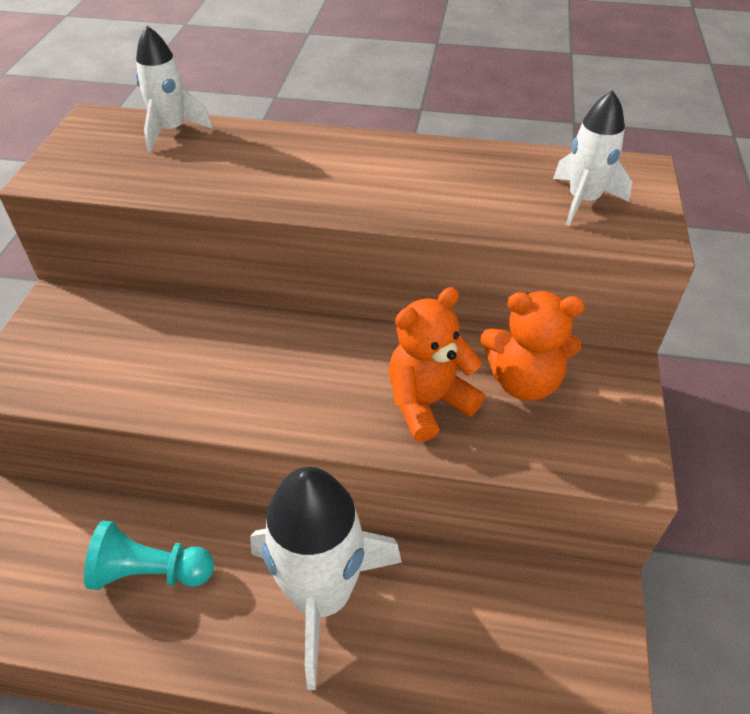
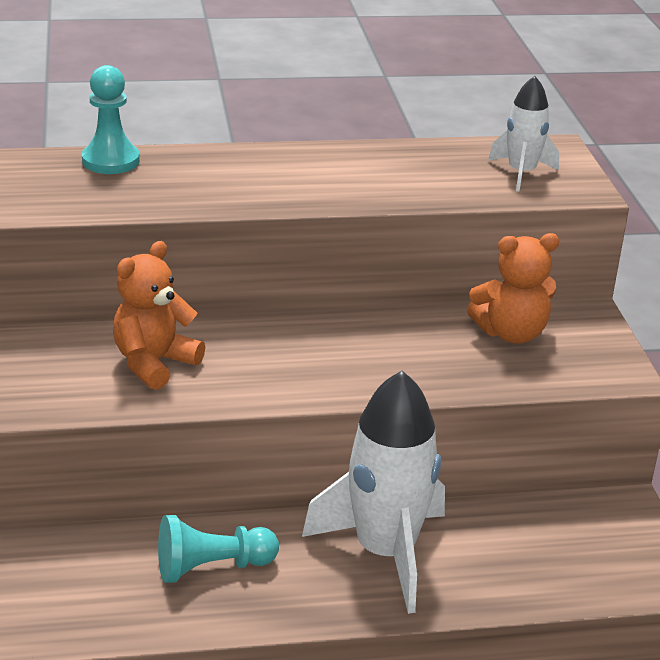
camera: 20 degrees left, 15 degrees down
white rocket [136,26,213,152] -> turquoise pawn [82,65,140,174]
orange teddy bear [389,287,485,442] -> orange teddy bear moved to [113,241,205,390]

